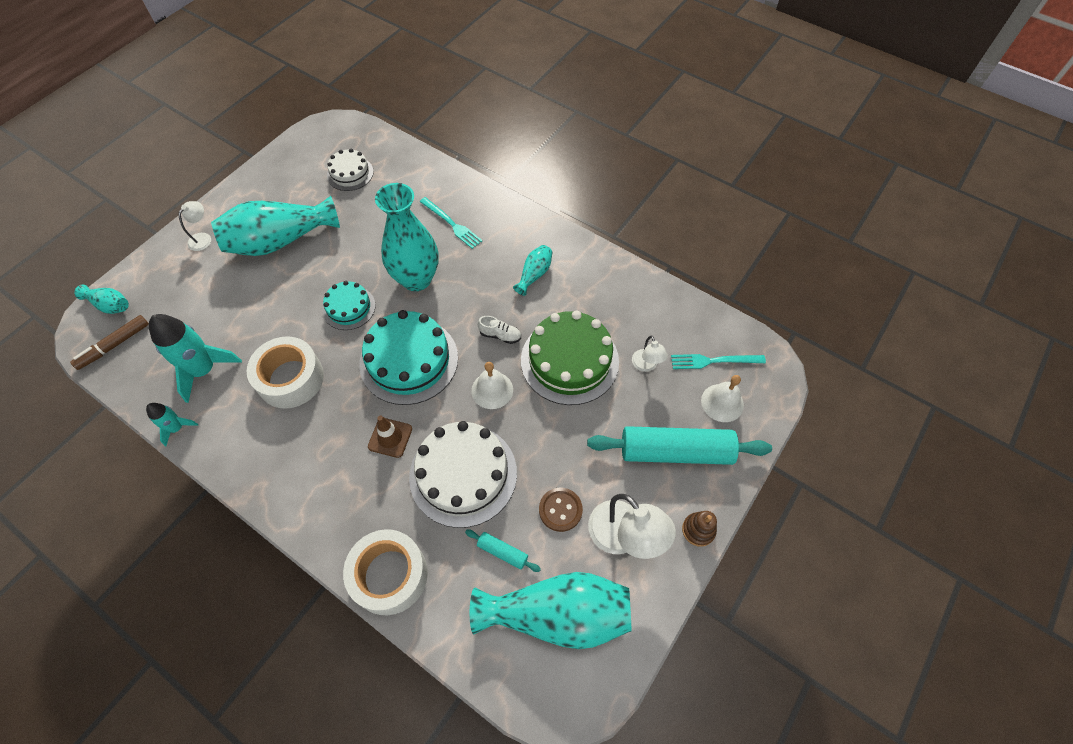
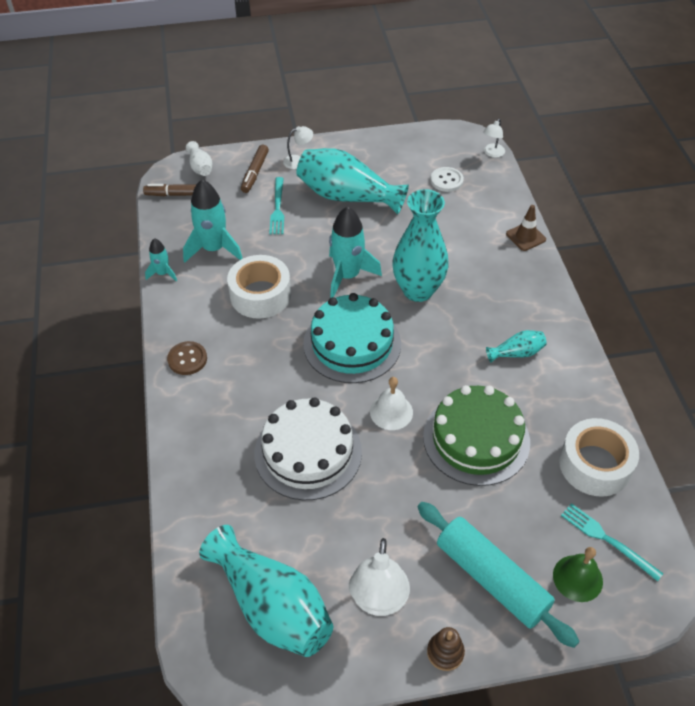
camera: 45 degrees right, 10 degrees down
turquoise vase [74,285,129,314] -> white vase [186,141,212,176]
turquoise cake [322,281,376,330] -> turquoise rocket [329,206,382,298]
white cake [327,149,374,191] -> white button [430,167,464,192]
white tape [343,529,428,615] -> white tape moved to [559,418,639,497]
brown traffic cone [368,415,412,458] -> brown traffic cone moved to [506,205,546,251]
turquoise fork [420,197,483,249] -> turquoise fork moved to [269,177,284,234]
turquoise rolling pin [465,530,541,572] -> none
white shoe [478,316,521,344] -> none
brown button [539,488,583,532] -> brown button moved to [167,341,207,375]
white lamp [632,336,668,372] -> white lamp moved to [483,119,505,158]
white bell [701,375,744,422] -> green bell [553,547,603,602]
none -> brown marker [241,145,269,193]

